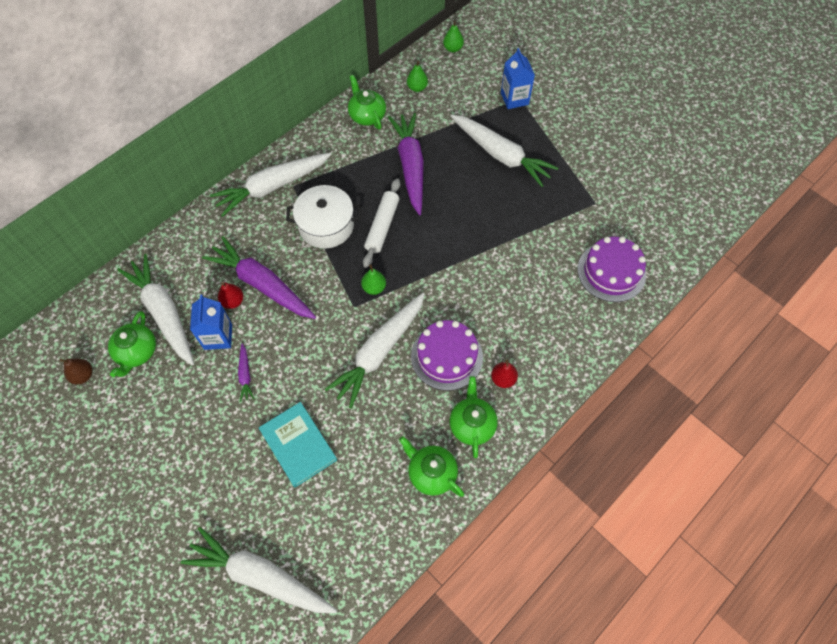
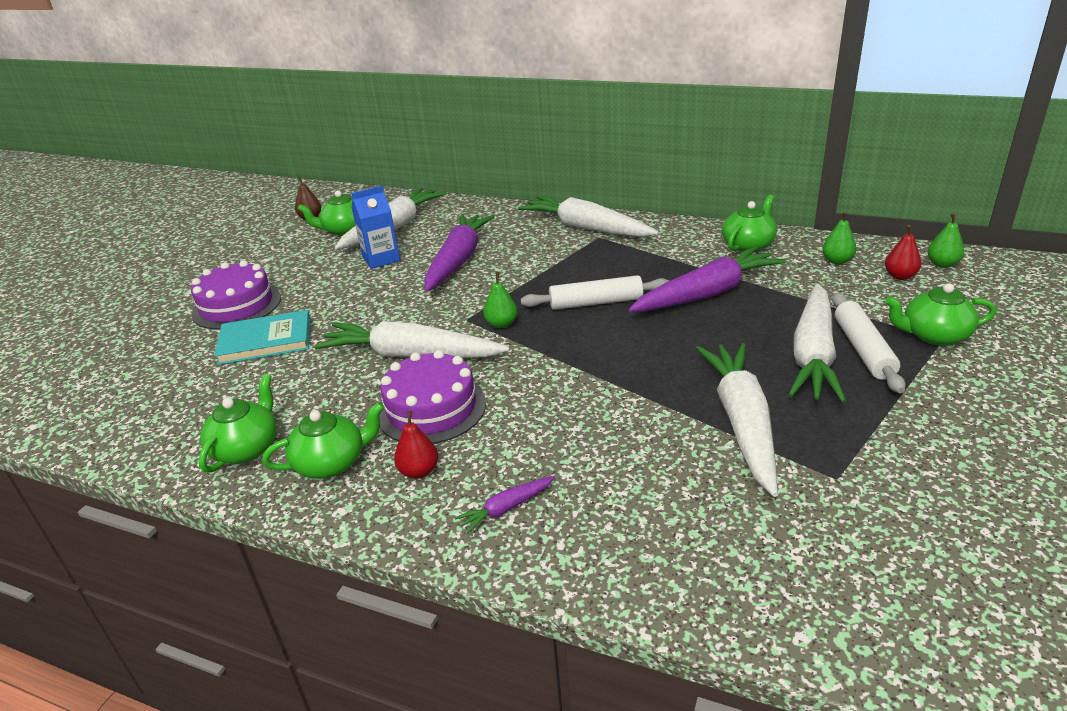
camera: 70 degrees right, 30 degrees down
white carrot [181,527,337,613] -> white carrot moved to [696,343,778,497]
red pear [218,282,244,309] -> red pear moved to [885,225,921,280]
purple carrot [238,343,255,402] -> purple carrot moved to [454,476,555,534]
turquoise book [259,402,337,488] -> turquoise book turned 45 degrees clockwise [214,310,310,365]
white pot [286,185,361,249] -> none
blue carton [501,48,535,109] -> green teapot [885,283,996,346]
purple cake [578,237,646,302] -> purple cake moved to [191,260,281,329]
none -> white rolling pin [832,293,906,393]

